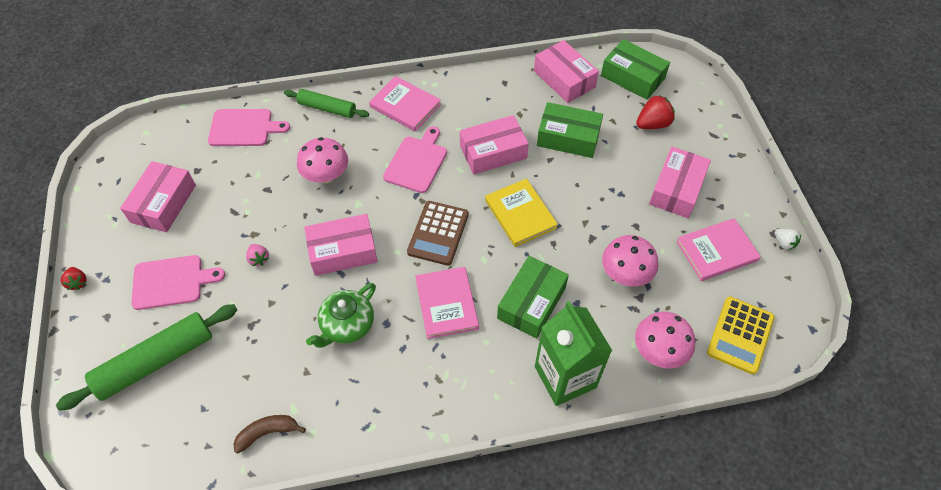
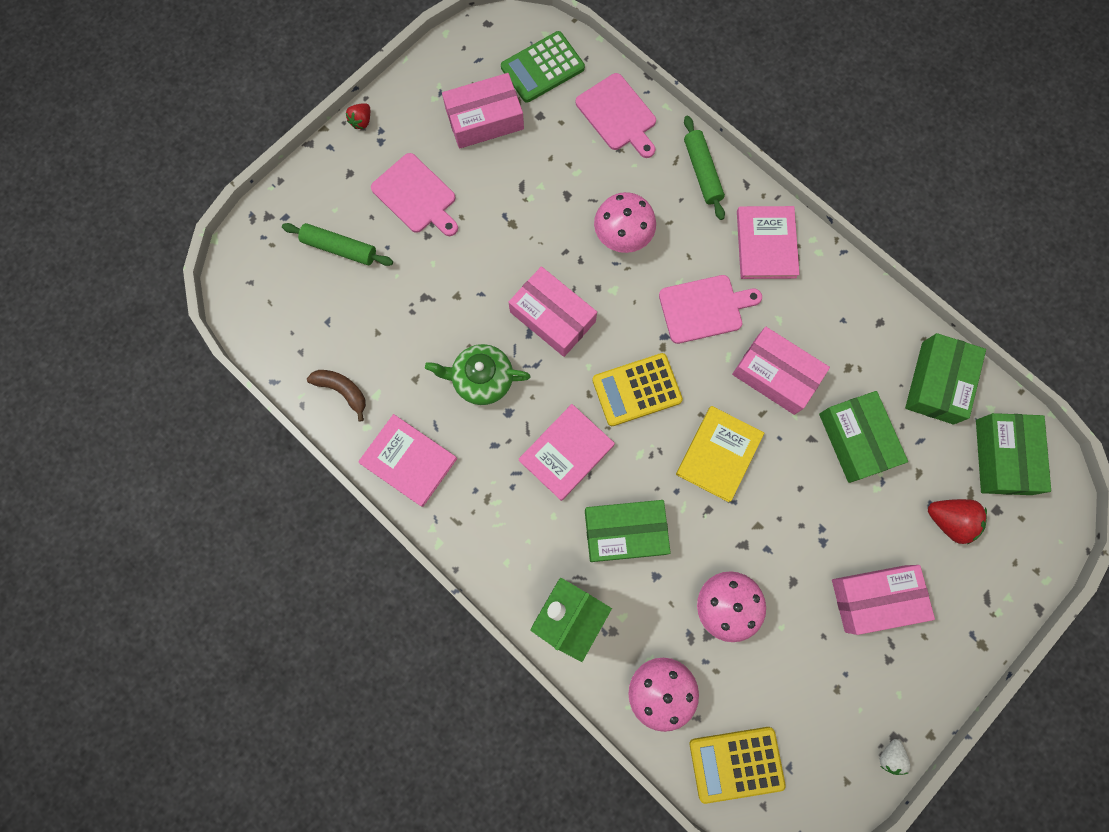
camera: 55 degrees right, 20 degrees up
green rolling pin [56,304,237,411] -> green rolling pin [282,223,393,266], size x0.62
pink strawberry [246,244,269,266] -> none
brown calculator [407,201,469,266] -> yellow calculator [592,353,683,426]
pink box [534,40,599,103] -> green box [905,333,986,425]
pink book [676,218,761,281] -> pink book moved to [358,414,457,507]
none -> green calculator [501,31,585,103]

